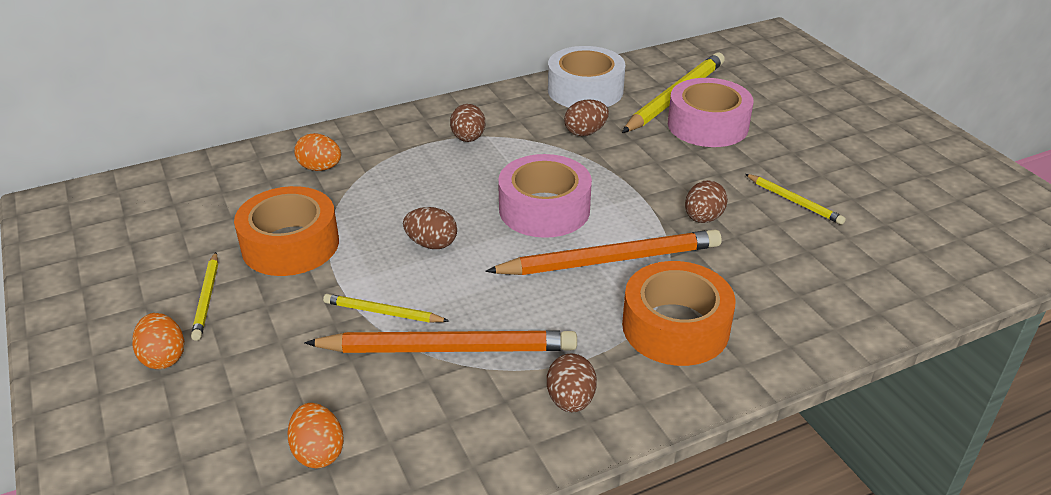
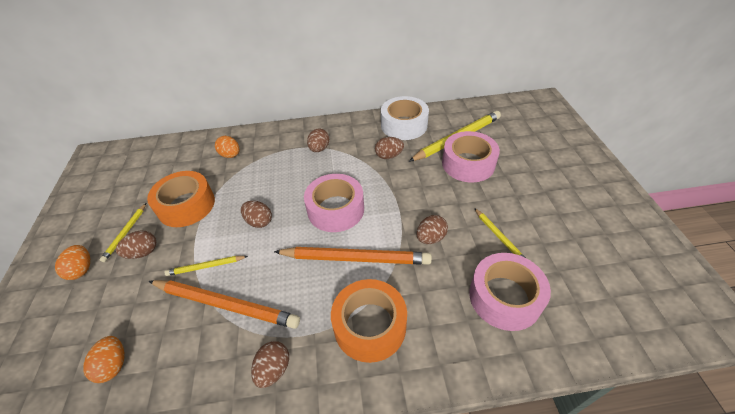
camera: 20 degrees right, 10 degrees up
yellow pencil [323,294,449,323] -> yellow pencil turned 45 degrees counterclockwise [165,256,248,276]
none -> brown egg [116,230,156,259]
none -> pink tape [469,253,551,331]

